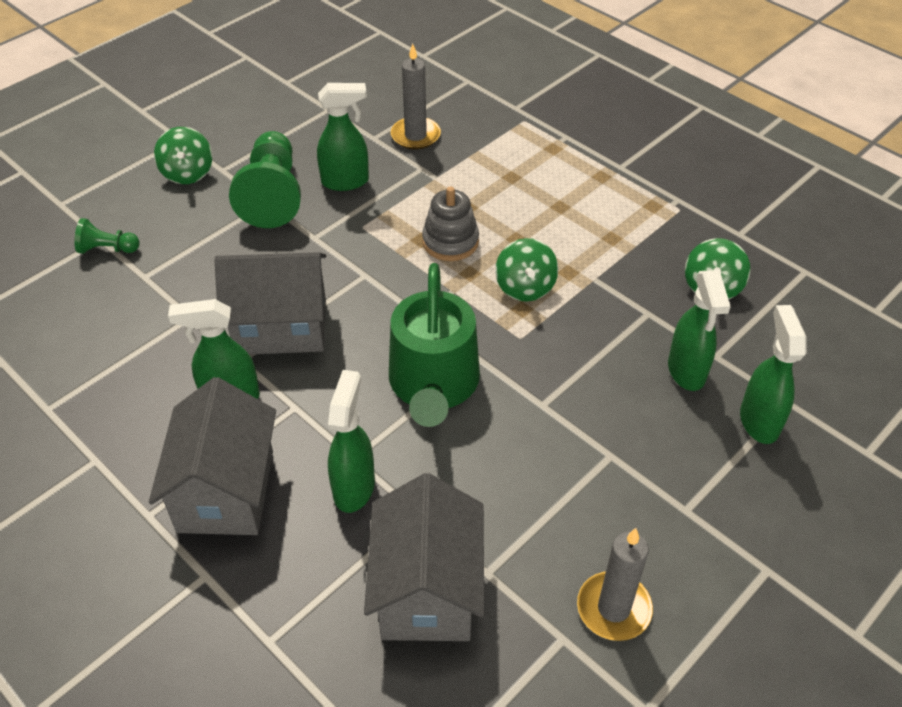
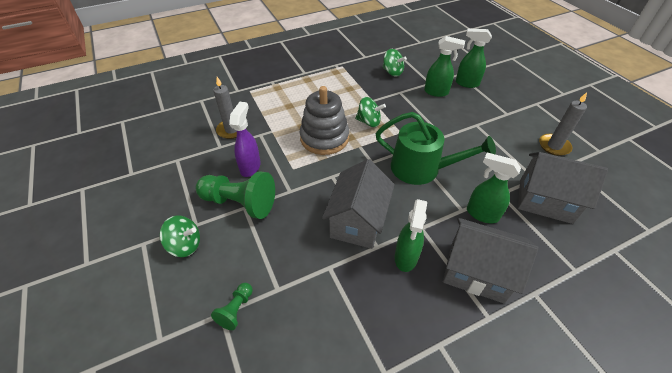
camera: 70 degrees left, 0 degrees up
green spray bottle [317,83,369,191] -> purple spray bottle [229,102,261,177]
grey stacking toy [422,186,479,261] -> grey stacking toy [300,86,349,155], size x1.58

